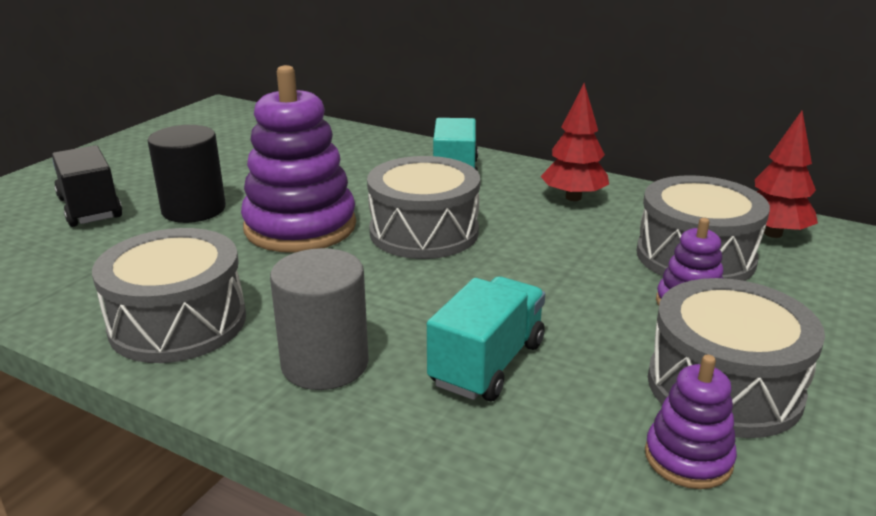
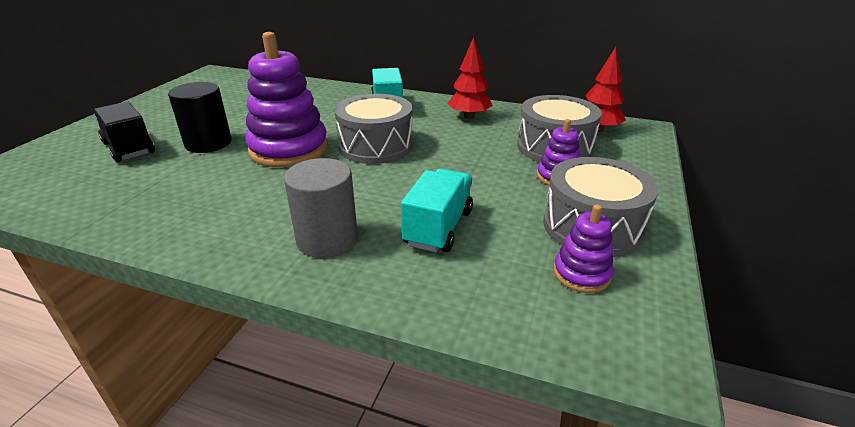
camera: 10 degrees left, 5 degrees up
grey drum [92,228,246,363] -> none

